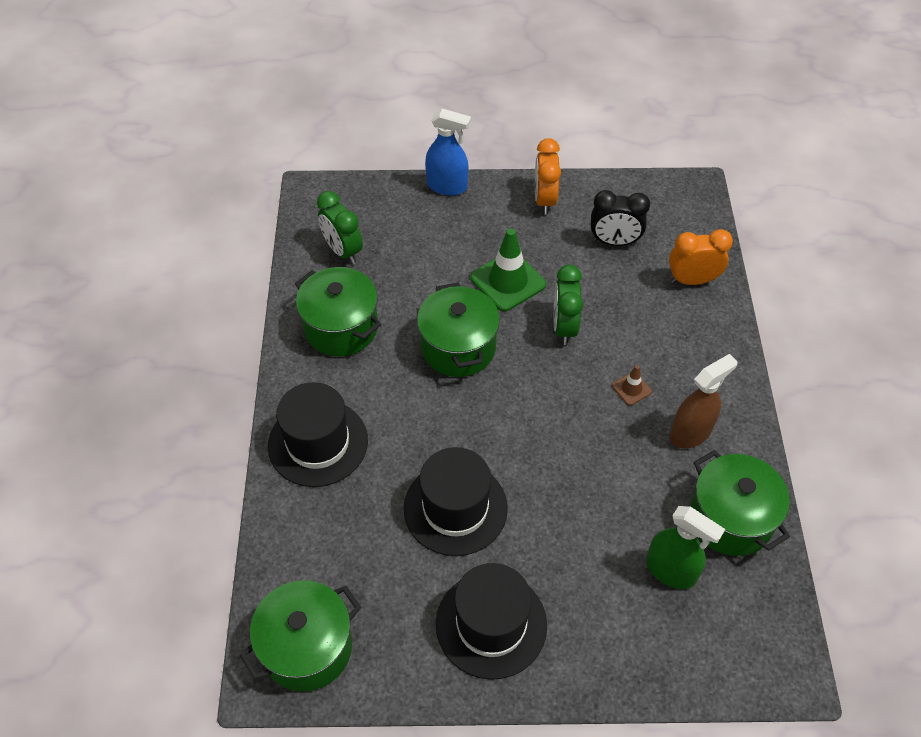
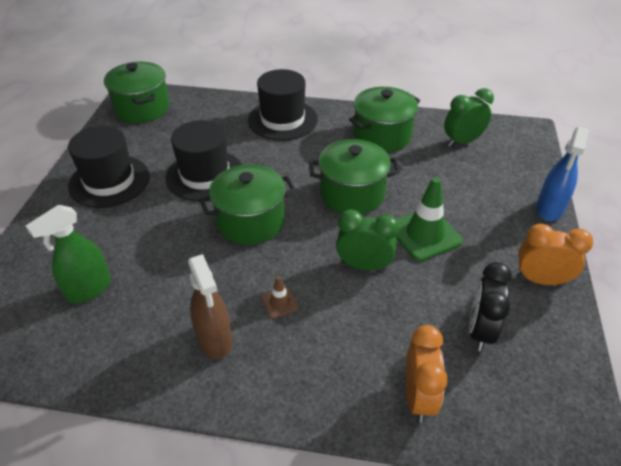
camera: 100 degrees right, 10 degrees down
green pot [690,450,790,556] -> green pot moved to [199,164,296,245]

